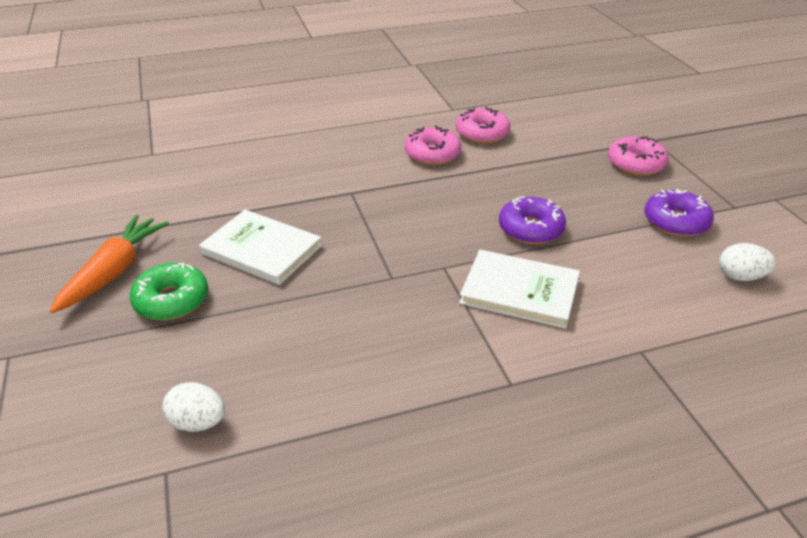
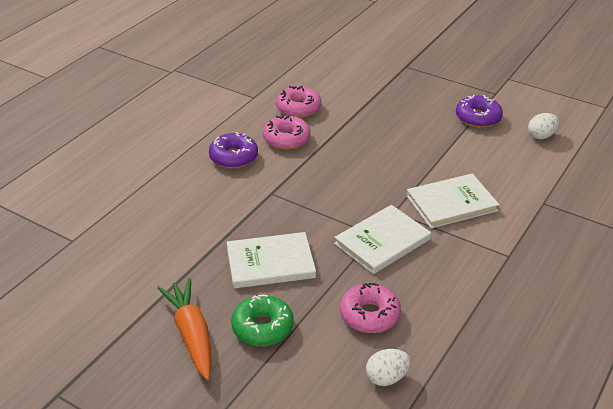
camera: 40 degrees left, 0 degrees up
purple donut [499,196,566,244] -> purple donut moved to [209,132,258,169]
pink donut [608,136,669,176] -> pink donut moved to [340,283,401,333]
none -> white book [334,205,431,274]

